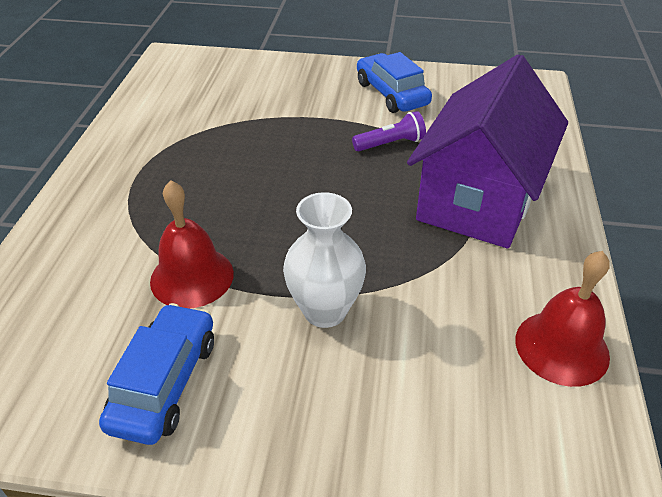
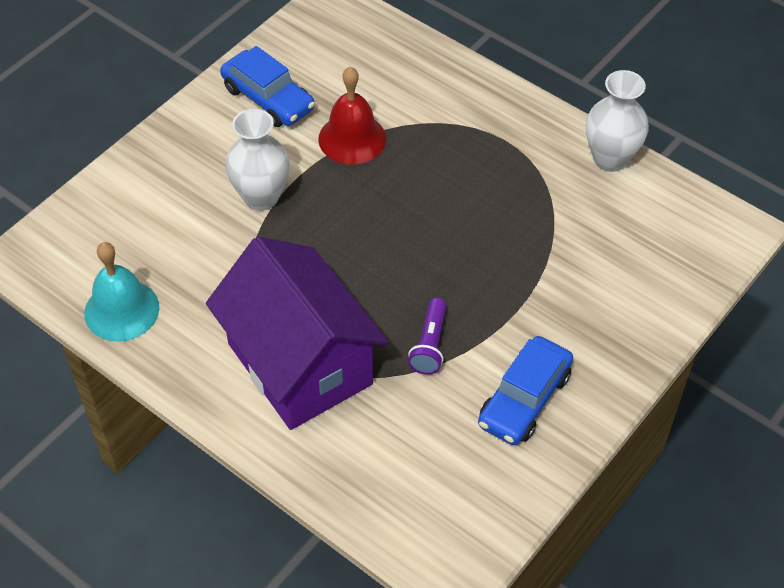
camera: 120 degrees right, 10 degrees up
blue car [357,52,432,113] -> blue car turned 120 degrees clockwise [478,336,573,445]
red bell [515,251,610,387] -> turquoise bell [84,242,159,342]
none -> white vase [586,70,649,172]

